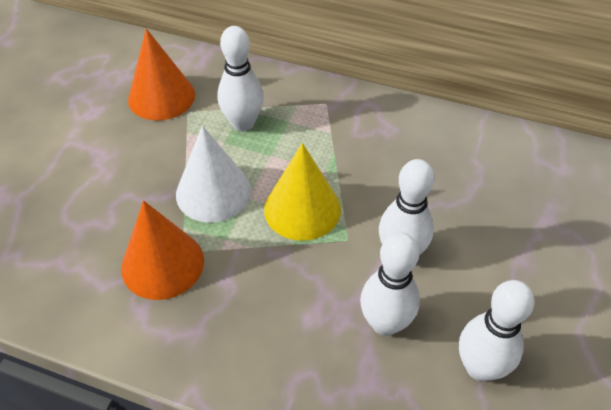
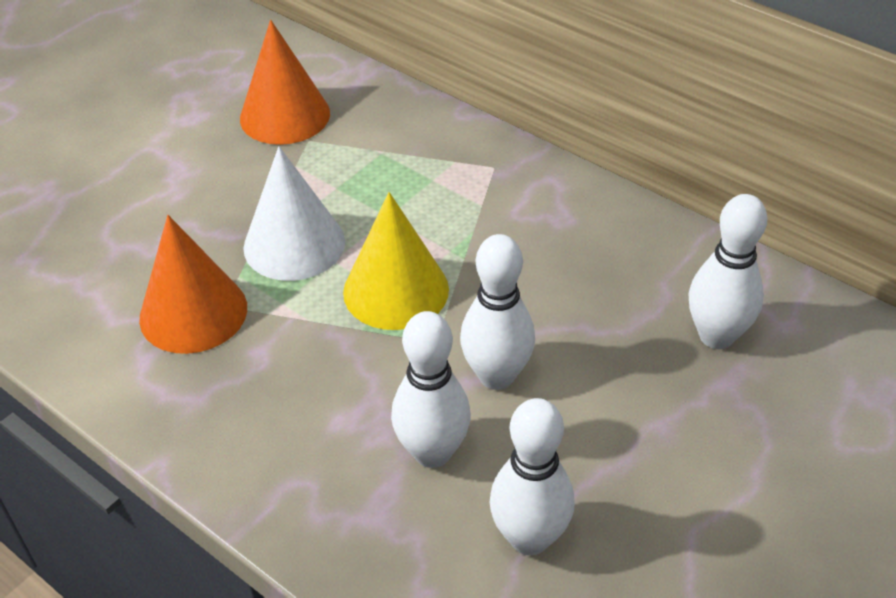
camera: 20 degrees right, 5 degrees down
white bowling pin [217,26,264,131] -> white bowling pin moved to [688,194,767,349]

